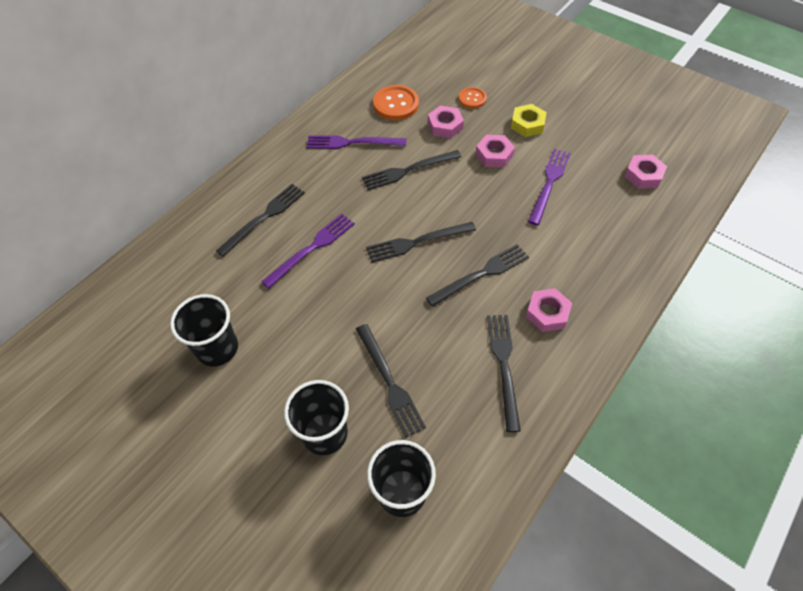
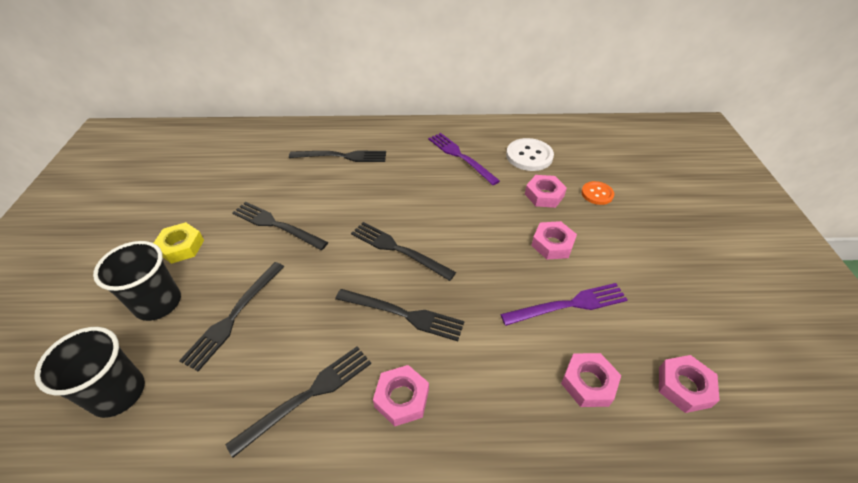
camera: 50 degrees right, 10 degrees down
black cup [170,294,238,367] -> none
purple fork [261,214,355,289] -> none
black fork [362,150,461,190] -> black fork moved to [232,202,328,250]
orange button [373,85,419,120] -> white button [506,138,554,171]
yellow nut [511,104,547,137] -> yellow nut moved to [154,222,204,264]
none -> pink nut [561,353,621,407]

